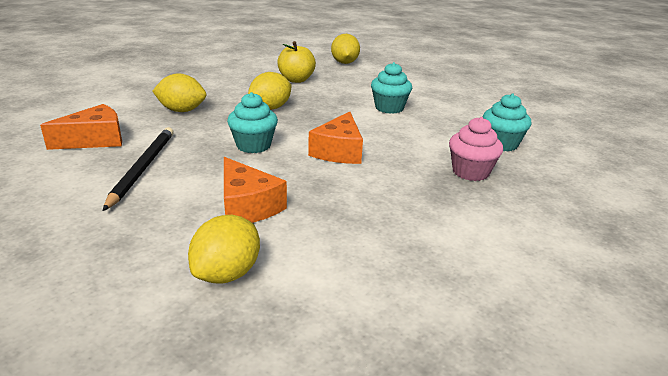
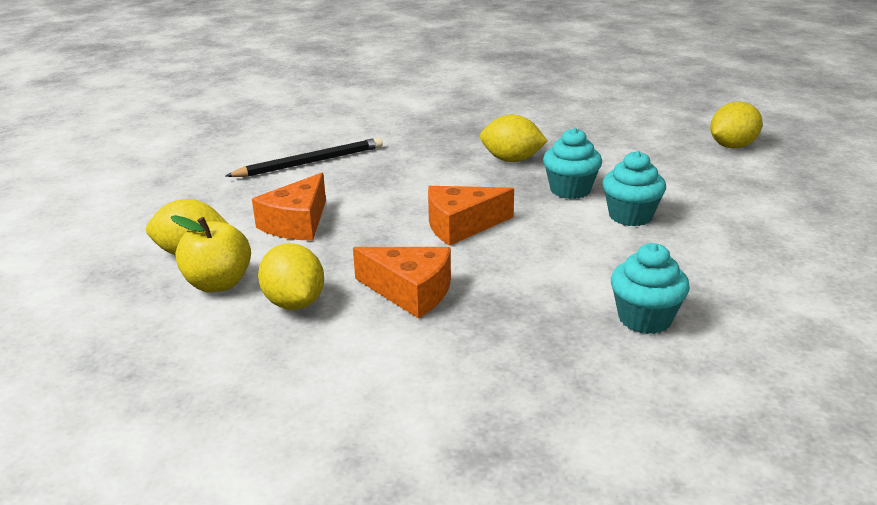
camera: 60 degrees right, 0 degrees up
orange cheese [40,104,122,150] -> orange cheese moved to [353,247,451,319]
yellow lemon [152,73,206,112] -> yellow lemon moved to [258,243,324,310]
turquoise cupcake [227,92,278,153] -> turquoise cupcake moved to [543,128,602,199]
yellow apple [277,41,316,83] -> yellow apple moved to [171,215,251,292]
pink cupcake [449,117,503,181] -> none

